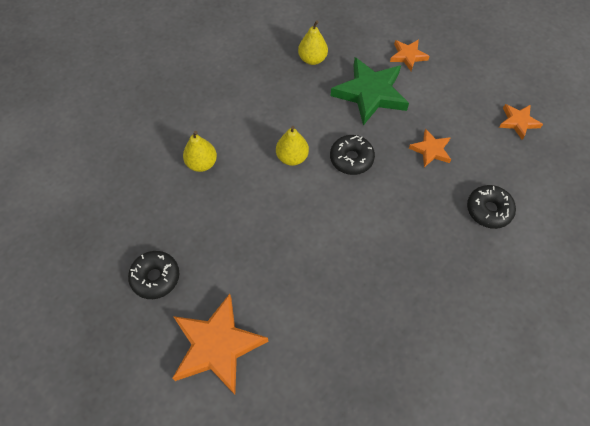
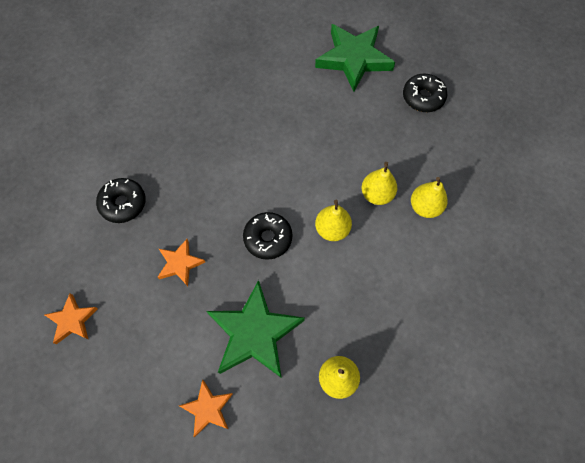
camera: 170 degrees right, 5 degrees up
orange star [172,294,269,395] -> green star [315,24,395,92]
none -> yellow pear [361,162,397,205]

